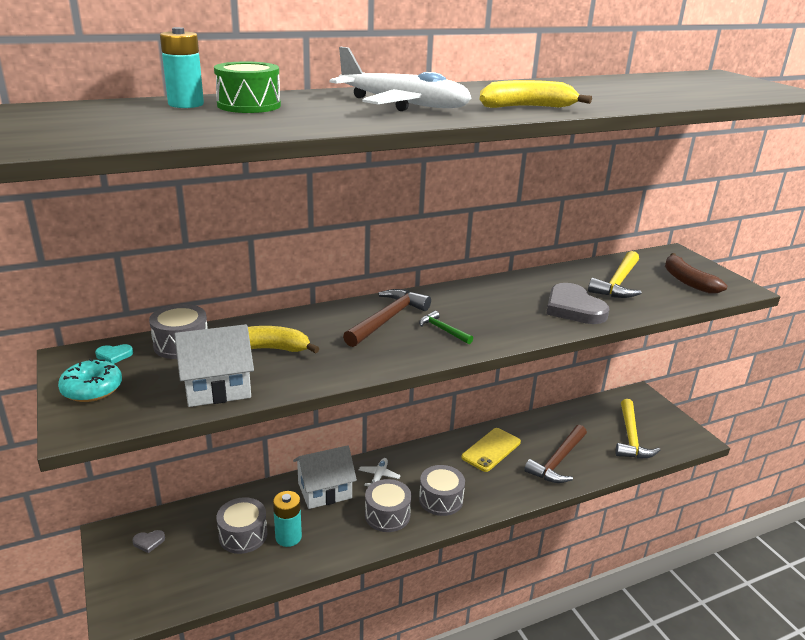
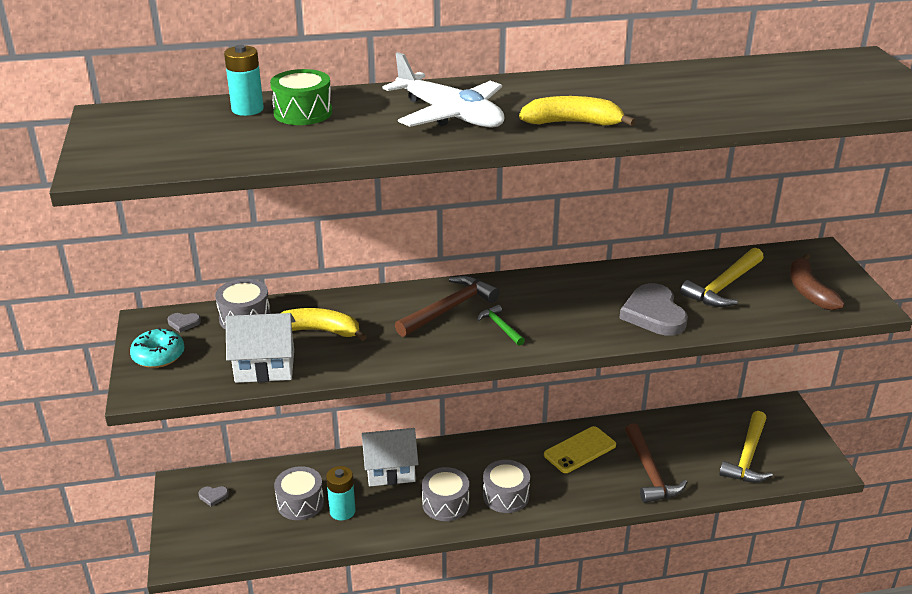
camera: 15 degrees right, 5 degrees up
turquoise heart [95,344,133,364] -> grey heart [167,313,201,332]
white plane [359,458,401,487] -> none
brown hammer [524,425,587,483] -> brown hammer turned 60 degrees counterclockwise [625,423,687,503]

